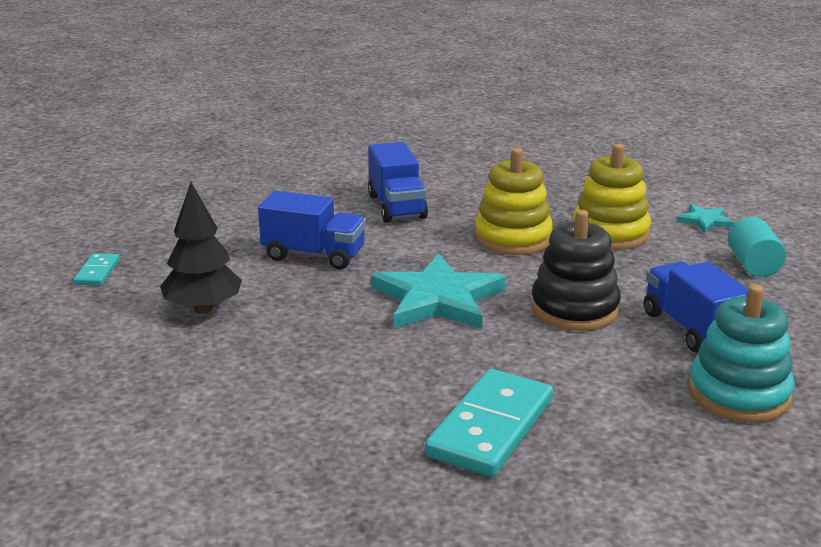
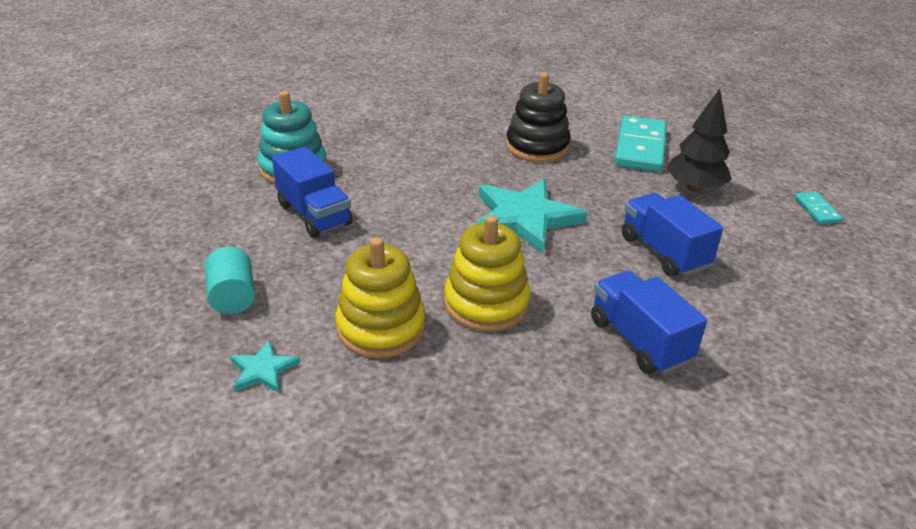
camera: 165 degrees right, 10 degrees up
blue truck [258,191,366,269] -> blue truck turned 60 degrees clockwise [622,193,723,277]
turquoise domino [425,369,553,477] -> turquoise domino moved to [615,116,667,172]
black stacking toy [531,210,621,331] -> black stacking toy moved to [506,73,571,162]

